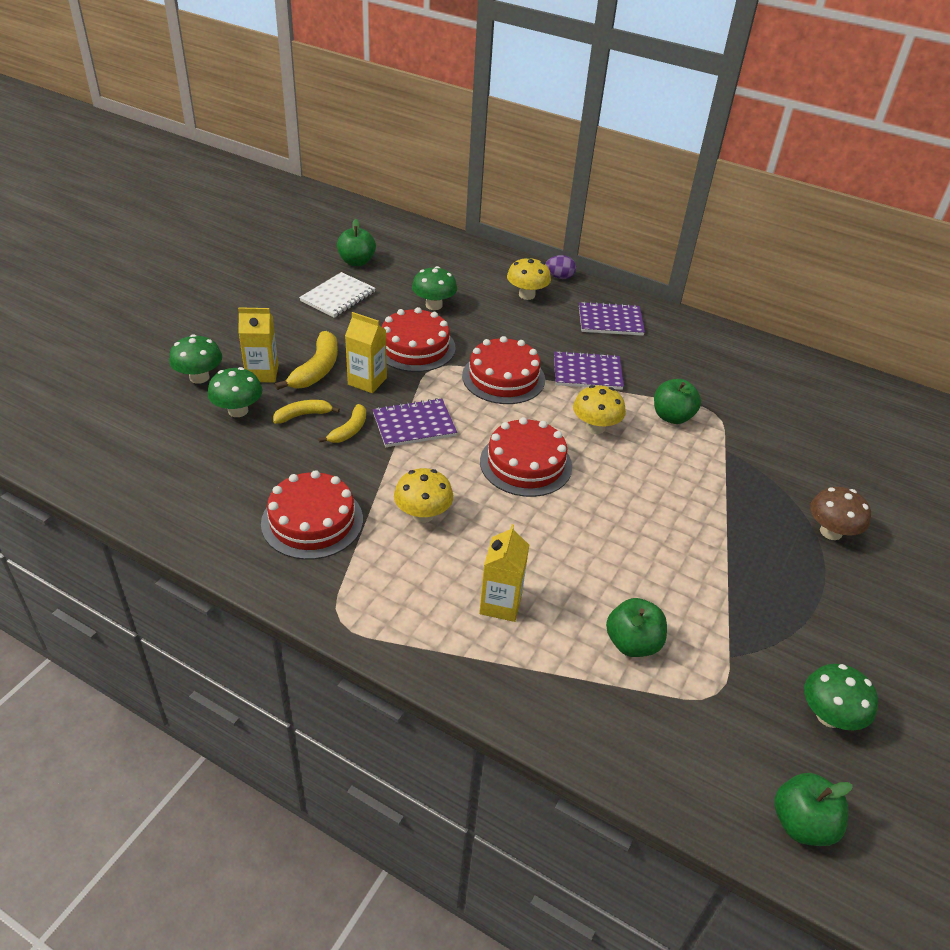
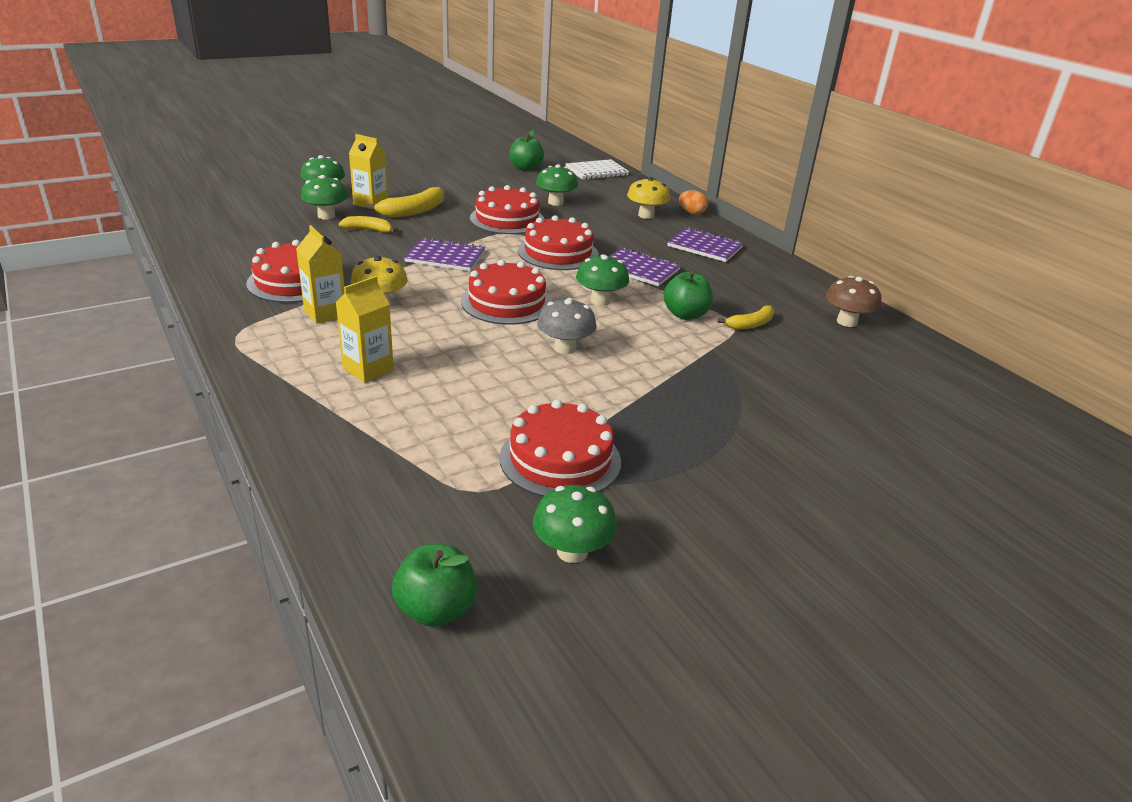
camera: 30 degrees right, 10 degrees down
white notebook [299,272,376,318] -> white notebook moved to [565,159,629,180]
yellow banana [319,404,366,443] -> yellow banana moved to [717,306,774,330]
yellow carton [345,312,387,393] -> yellow carton moved to [296,225,345,324]
purple egg [546,255,576,279] -> orange egg [679,190,708,215]
yellow mushroom [573,385,626,434] -> green mushroom [576,254,629,305]
green apple [606,598,667,657] -> none
brown mushroom [810,487,871,540] -> brown mushroom moved to [826,276,881,327]
none -> red cake [499,400,621,497]
none -> grey mushroom [537,298,597,354]

